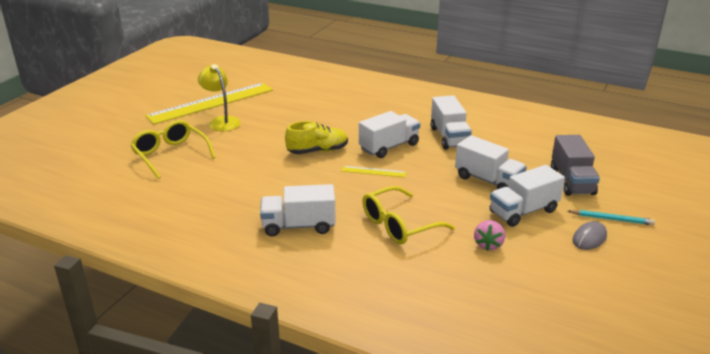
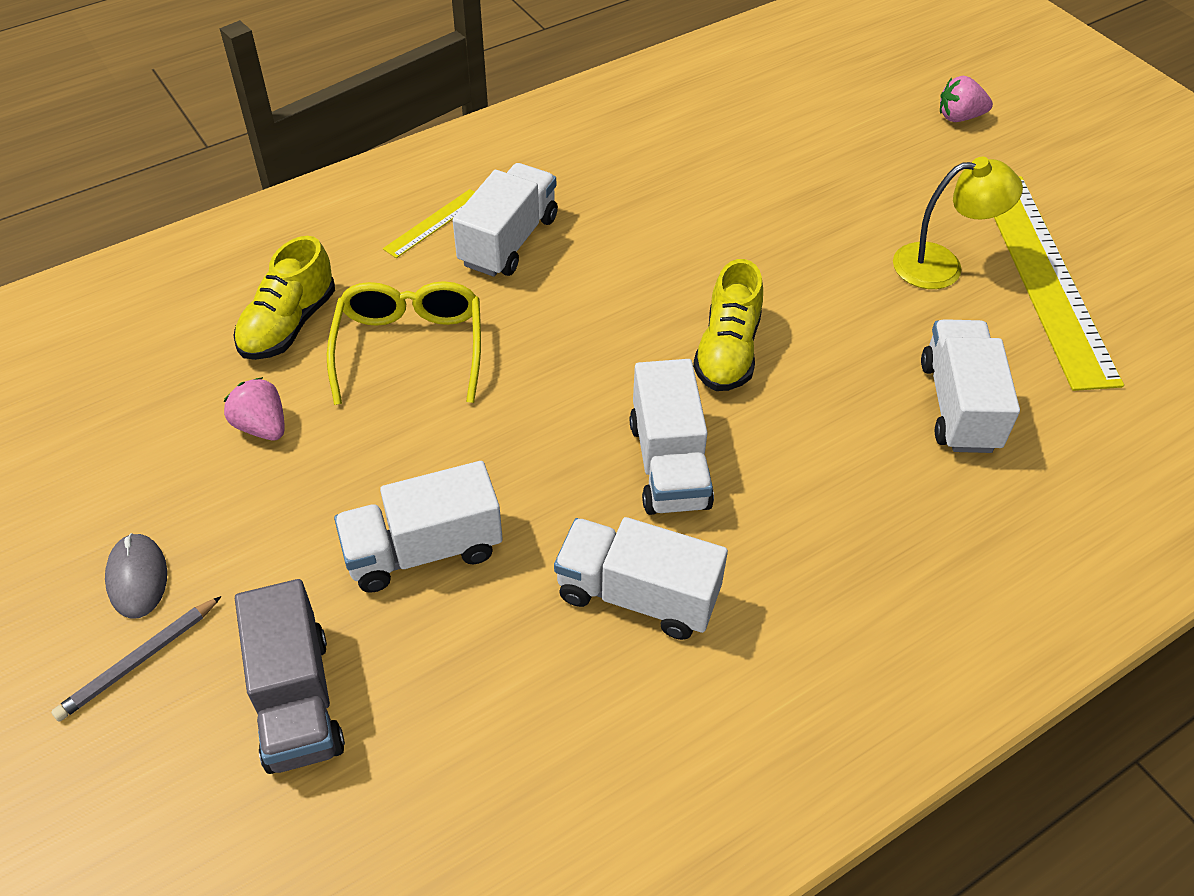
camera: 120 degrees right, 20 degrees up
yellow glasses [130,120,216,179] -> none
yellow ruler [342,166,406,178] -> yellow ruler moved to [383,189,475,258]
white truck [490,165,565,227] -> white truck moved to [921,319,1020,453]
grey truck [551,135,600,196] -> grey truck turned 135 degrees counterclockwise [235,579,345,774]
turquoise pencil [568,210,655,225] -> grey pencil [51,596,221,721]
none -> yellow shoe [233,236,335,360]
none -> pink strawberry [940,75,993,122]

